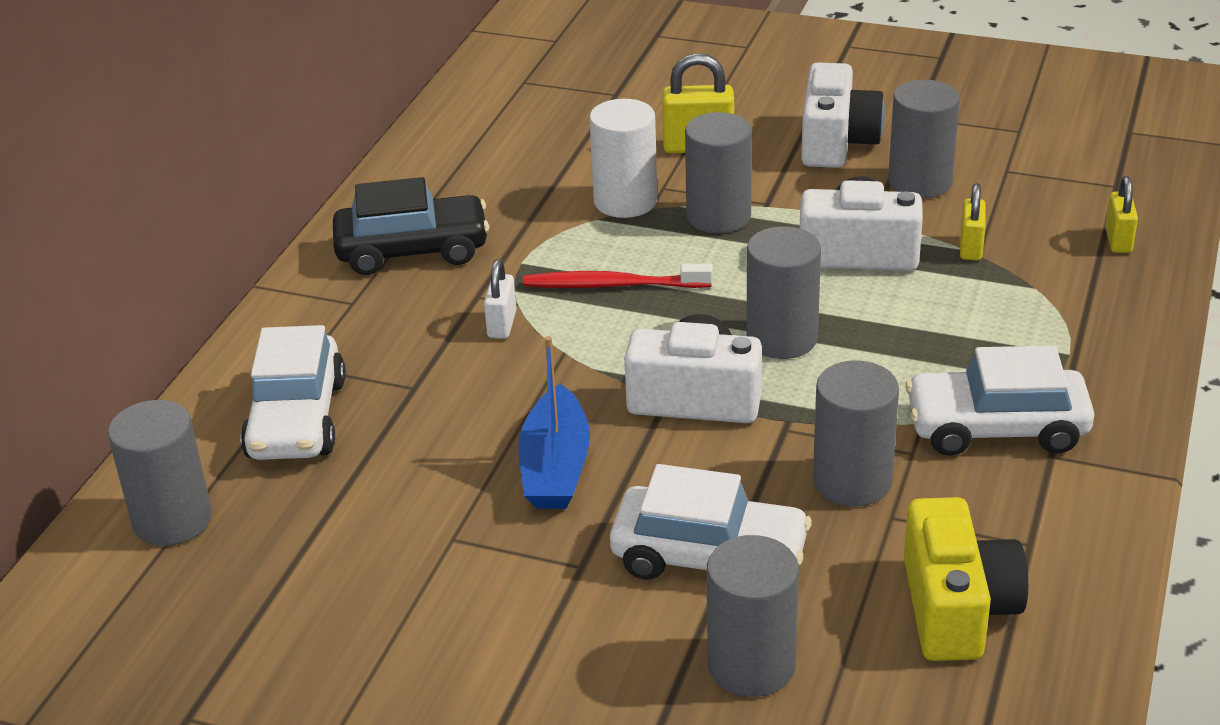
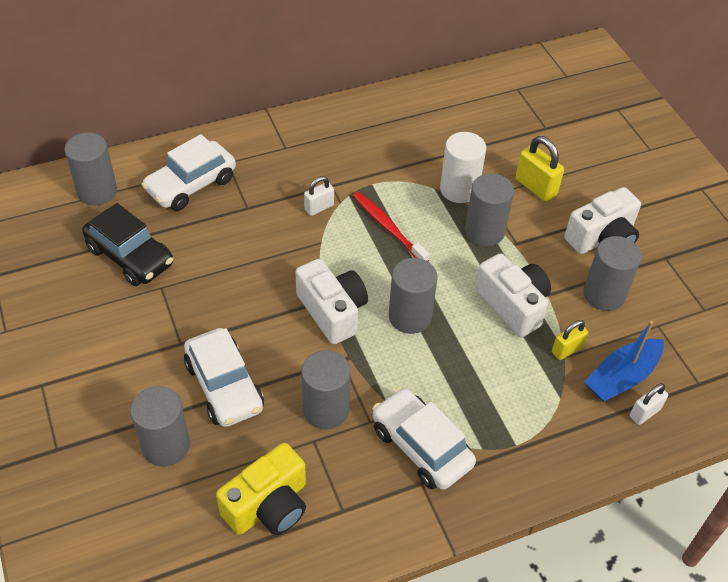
camera: 45 degrees right, 15 degrees up
black car [333,177,489,275] -> black car moved to [82,203,173,286]
blue boat [518,336,590,509] -> blue boat moved to [584,321,664,402]
yellow padlock [1105,176,1138,253] -> white padlock [630,383,668,425]

